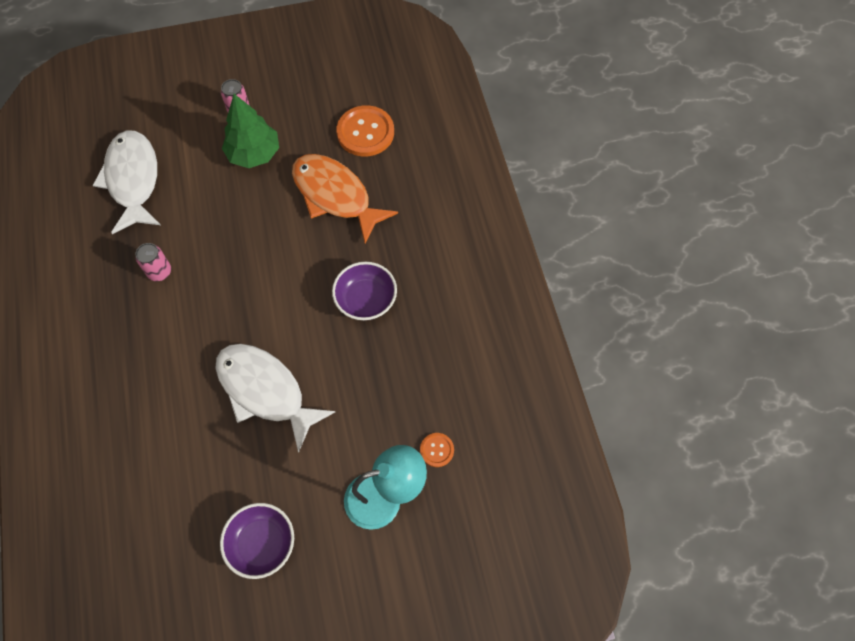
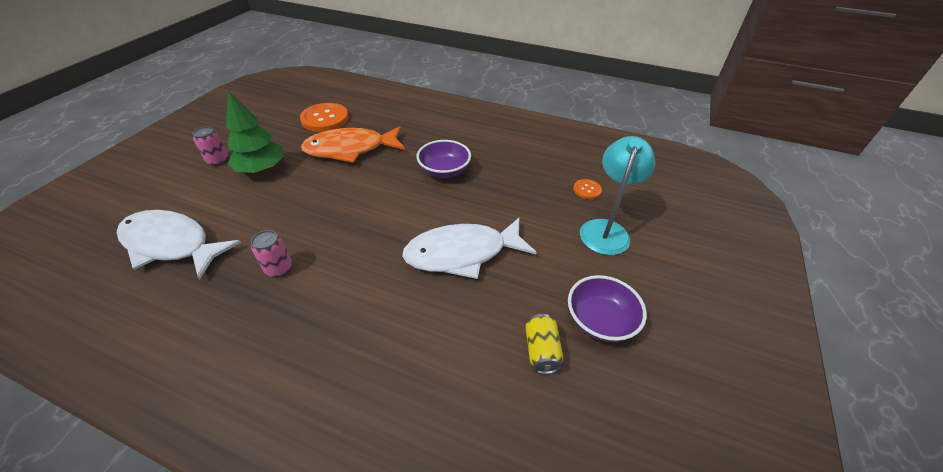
camera: 55 degrees left, 20 degrees down
none -> yellow can [525,314,563,374]

